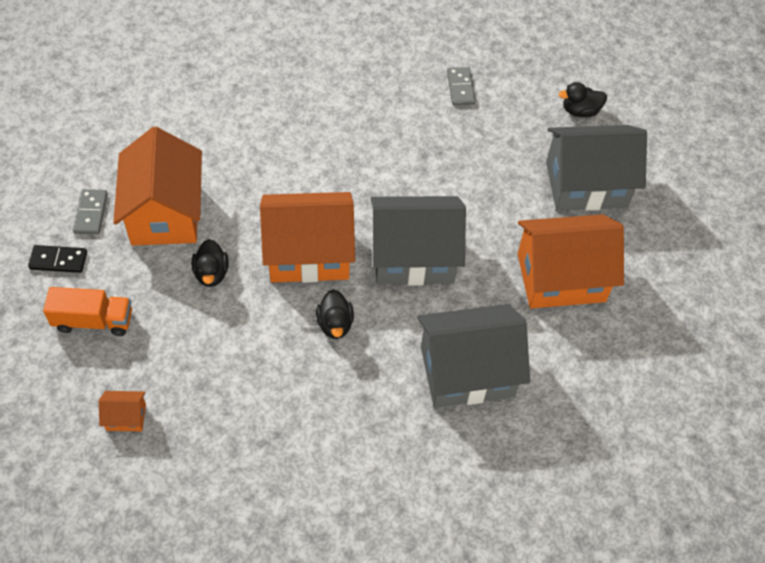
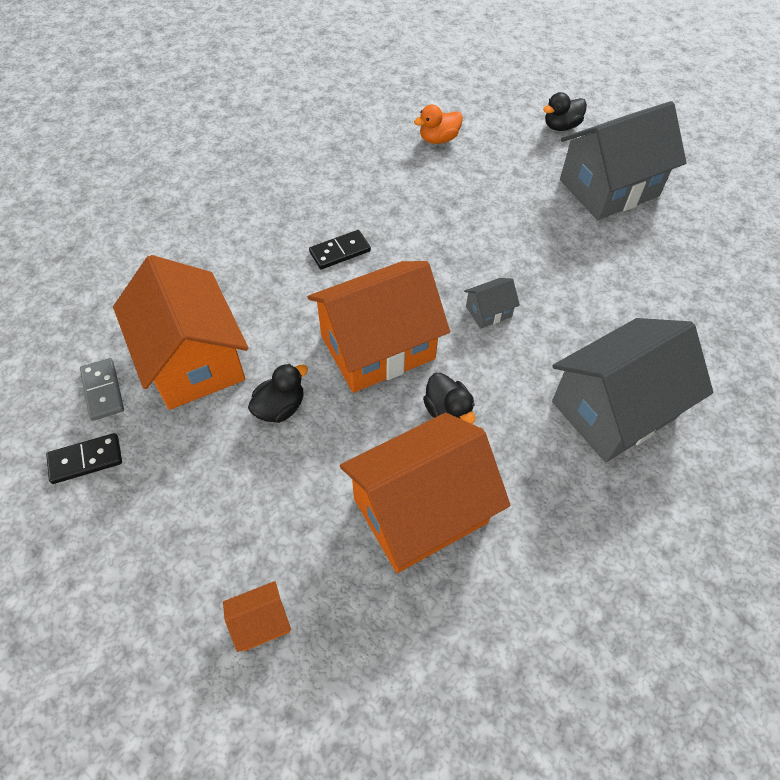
camera: 20 degrees left, 0 degrees up
orange truck [43,287,132,336] -> none
black duck [192,239,229,287] -> black duck turned 105 degrees counterclockwise [248,364,308,423]
grey house [371,196,466,286] -> grey house [464,278,520,329], size x0.41
grey domino [447,67,476,105] -> orange duck [414,104,463,144]
orange house [518,214,624,308] -> orange house moved to [340,413,510,573]
none -> black domino [309,230,371,269]

